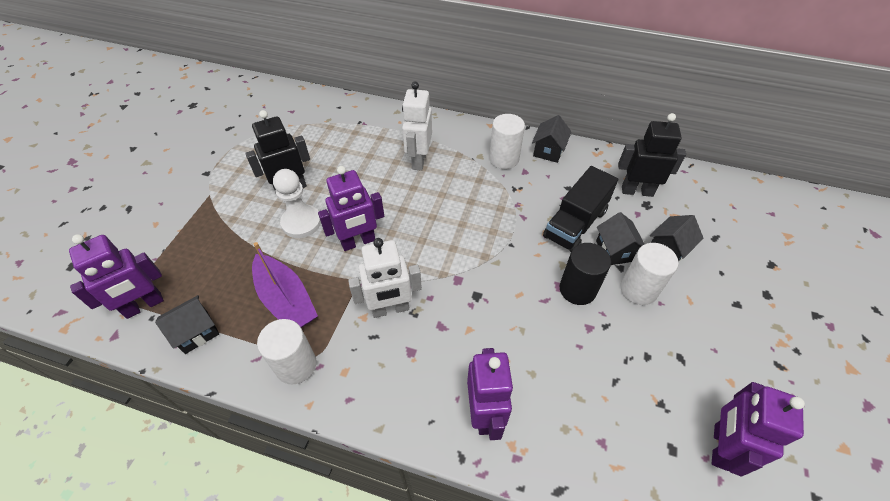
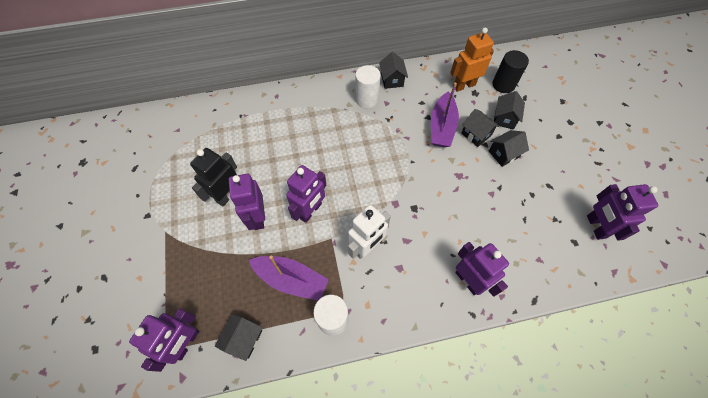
camera: 30 degrees left, 10 degrees up
white pawn [273,169,321,238] -> purple robot [229,174,265,230]
white robot [402,82,432,171] -> none
black truck [543,166,618,252] -> purple boat [431,83,459,147]
black cylinder [560,243,611,305] -> black cylinder moved to [493,50,529,93]
black robot [618,113,686,197] -> orange robot [450,28,494,92]
white cylinder [620,243,678,305] -> black house [489,130,529,167]

